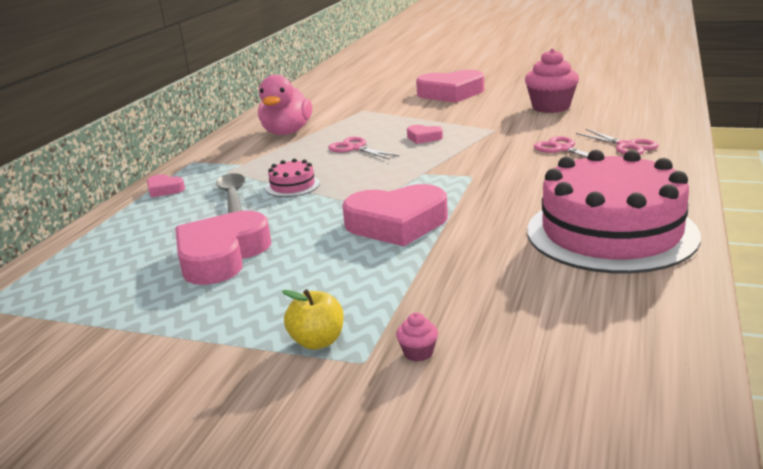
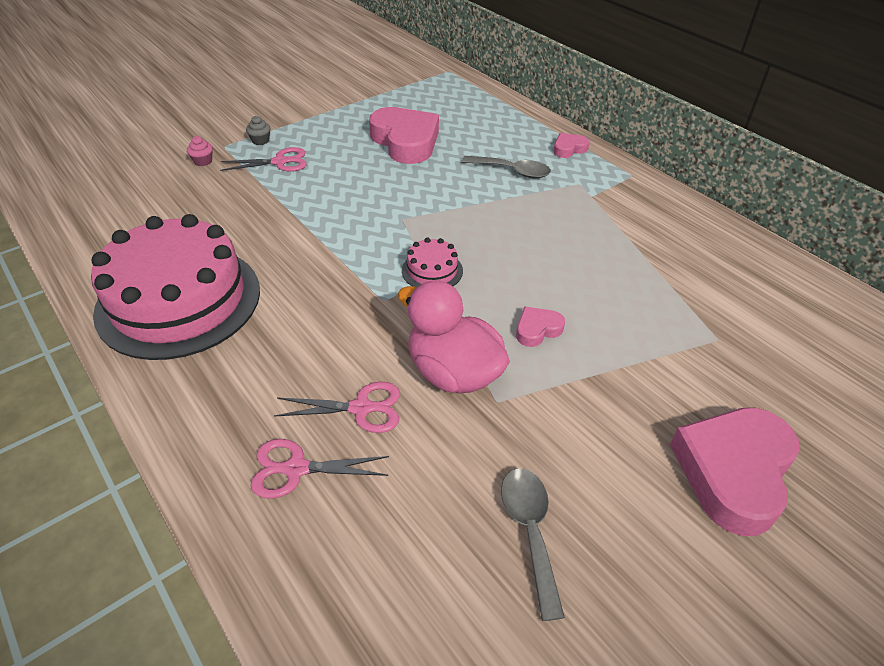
camera: 120 degrees right, 20 degrees up
pink duck [258,74,312,135] -> pink duck moved to [398,280,510,394]
pink cake [266,159,320,197] -> pink cake moved to [402,238,463,287]
yellow apple [282,289,344,350] -> grey cupcake [246,116,270,145]
pink scissors [328,137,400,159] -> pink scissors moved to [220,147,307,172]
pink heart [342,184,448,246] -> none
pink cupcake [525,49,579,113] -> grey spoon [501,468,565,621]

